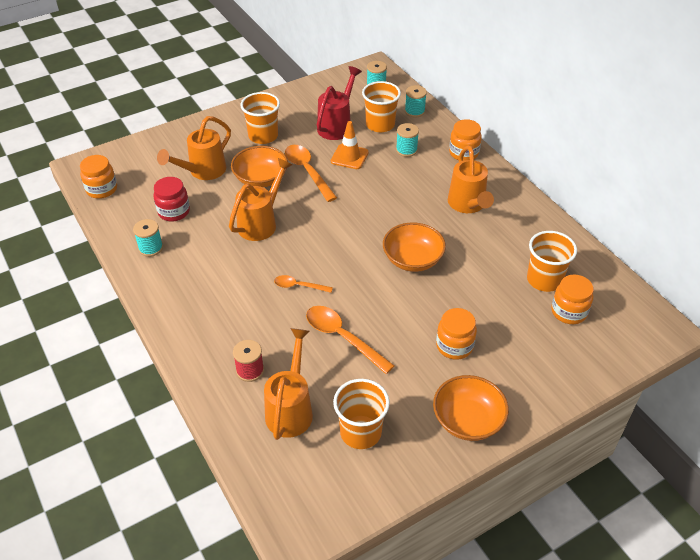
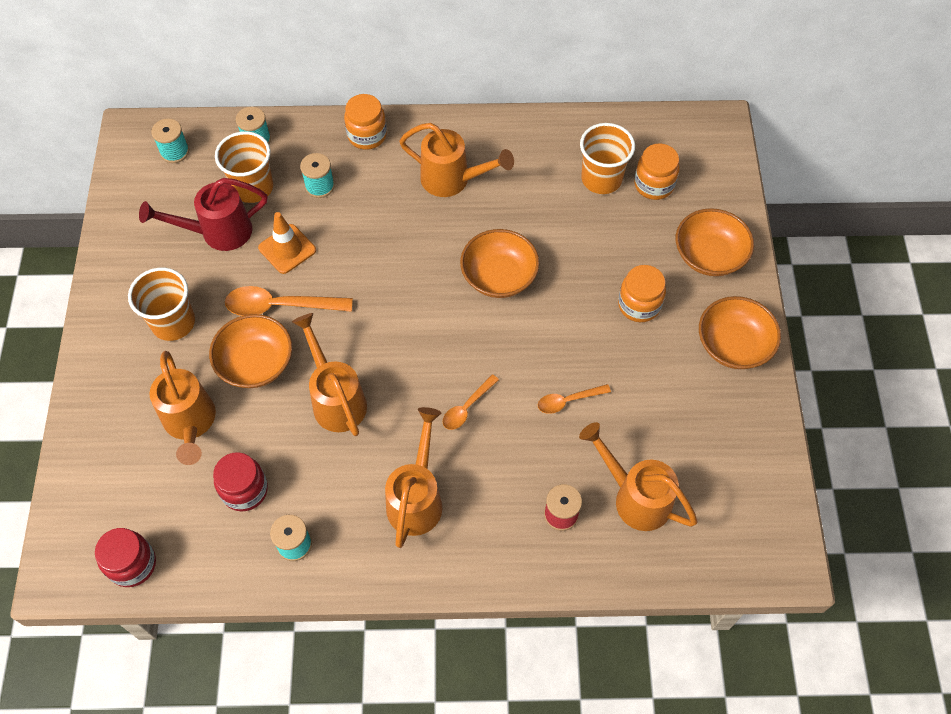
camera: 60 degrees left, 15 degrees up
orange jar [80,155,117,199] -> red jar [95,528,156,587]
orange spoon [306,306,395,374] -> orange spoon [538,384,611,414], size x0.58
red watering can [317,66,362,140] -> red watering can turned 75 degrees counterclockwise [139,178,268,251]
orange cup [333,379,390,449] -> none
none -> orange watering can [385,407,442,548]
none -> orange bowl [676,208,754,276]

